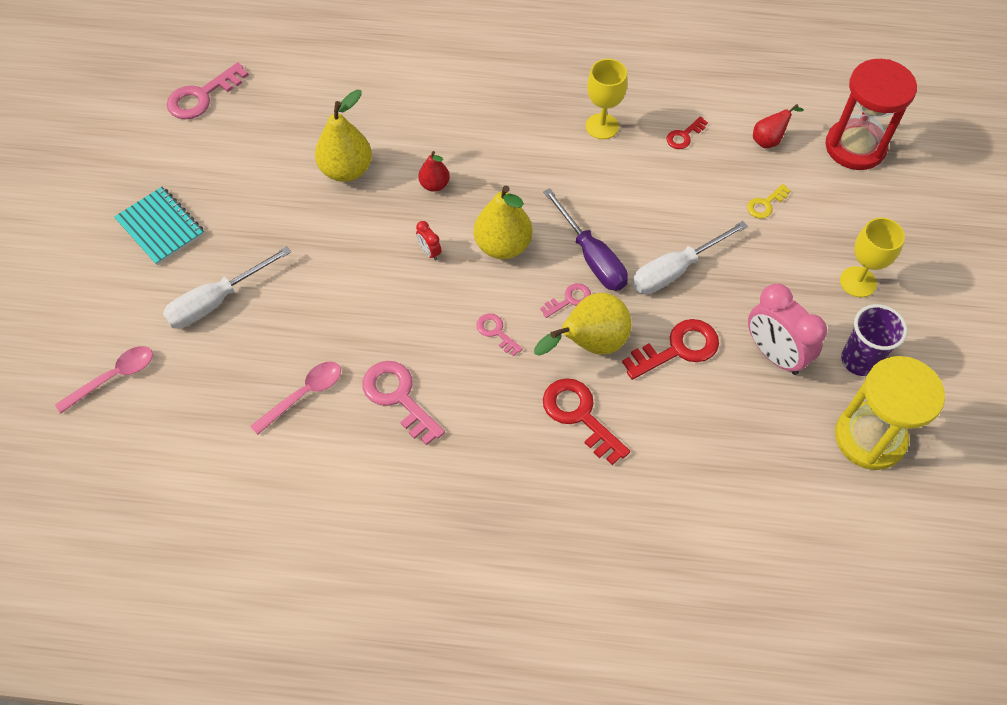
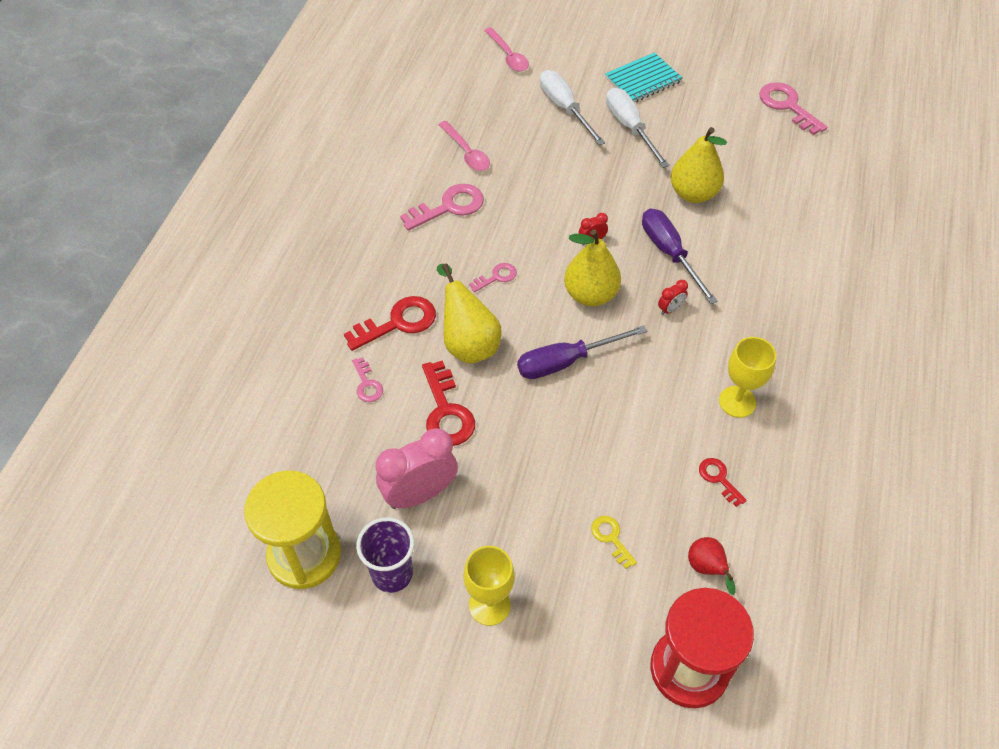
camera: 100 degrees right, 5 degrees down
red pear [418,151,450,192] -> purple screwdriver [642,209,718,304]
pink key [540,283,591,318] -> pink key moved to [352,357,383,402]
white screwdriver [632,221,748,294] -> white screwdriver moved to [606,88,670,168]
none -> red clock [658,280,688,315]

